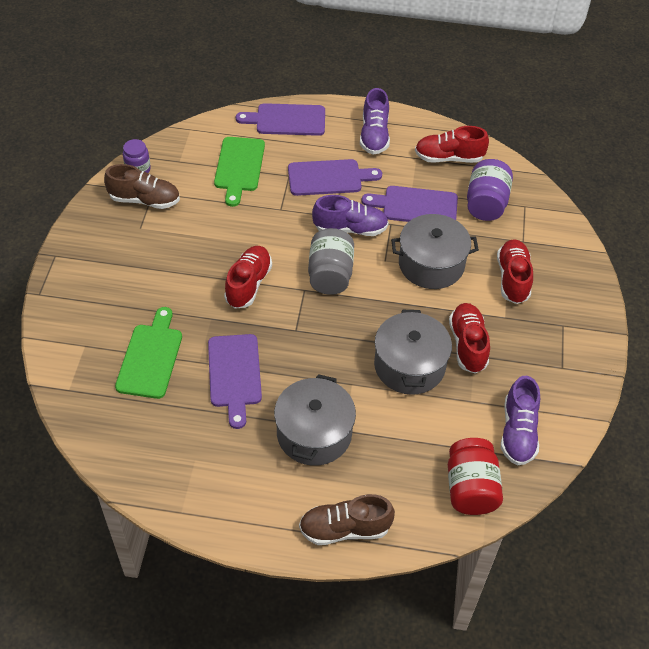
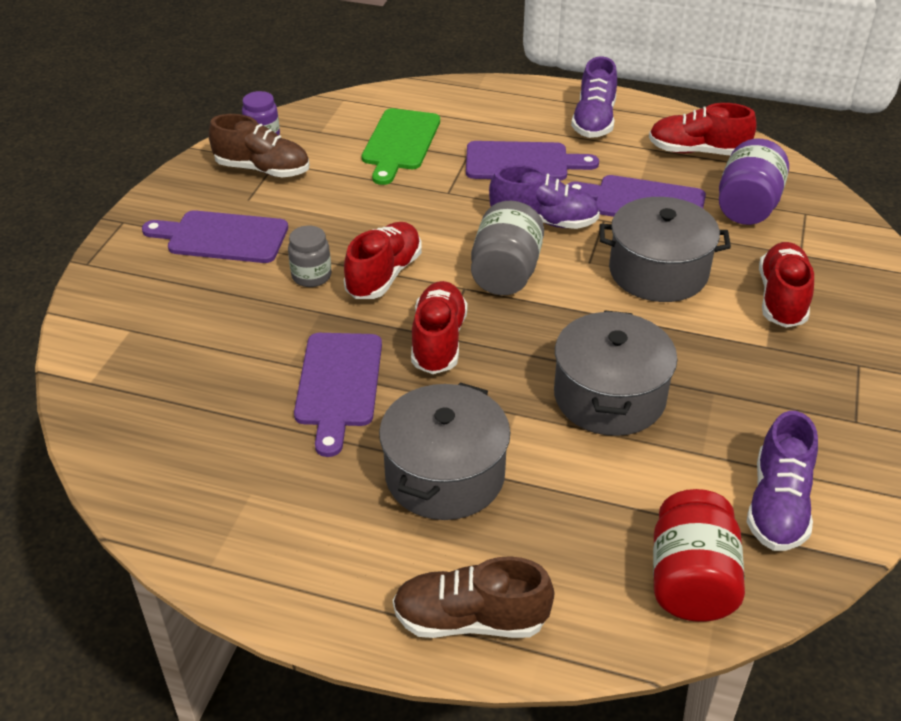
camera: 10 degrees right, 10 degrees down
green cutting board [115,307,182,399] -> none
purple cutting board [236,103,325,136] -> purple cutting board moved to [142,210,288,263]
red shoe [449,303,490,373] -> red shoe moved to [411,281,468,374]
none -> grey jar [288,226,331,287]

